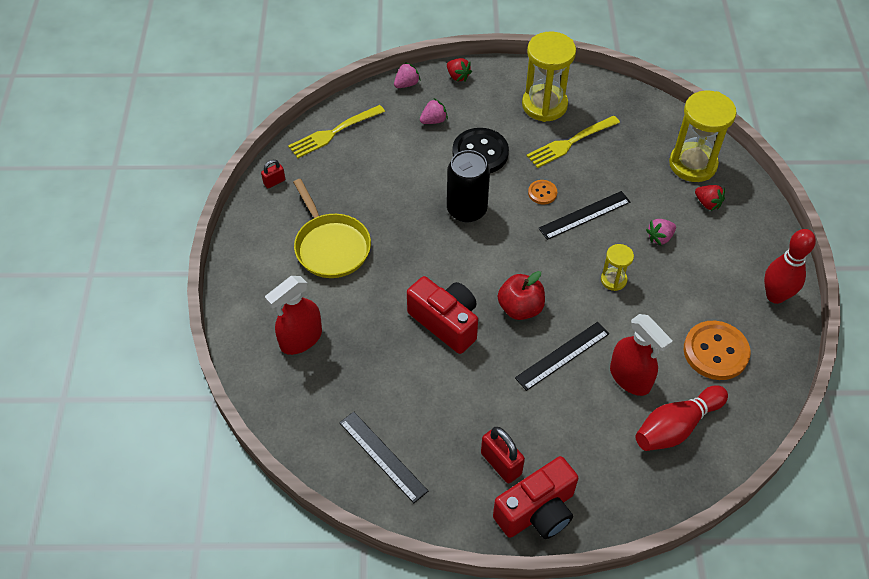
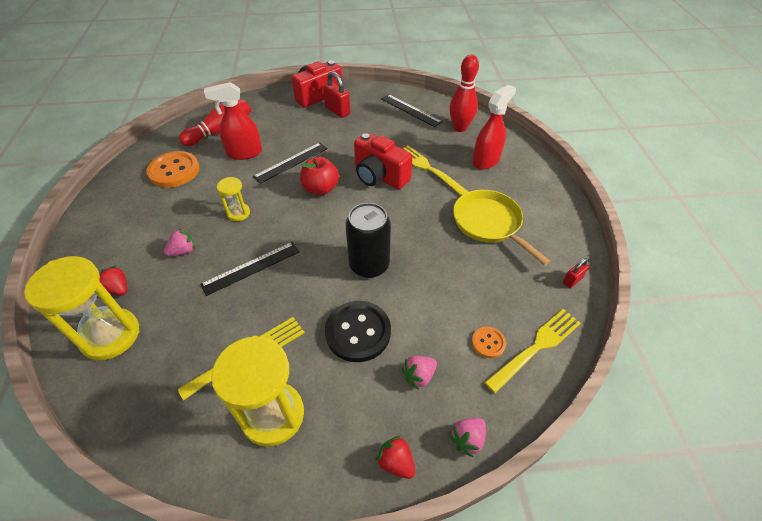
camera: 175 degrees right, 5 degrees down
orange button [528,180,557,204] -> orange button moved to [472,326,506,358]
red spray bottle [610,314,673,396] -> red spray bottle turned 60 degrees counterclockwise [204,82,262,160]
red bowling pin [764,229,816,304] -> red bowling pin moved to [449,54,479,132]
none -> yellow fork [403,145,469,196]

